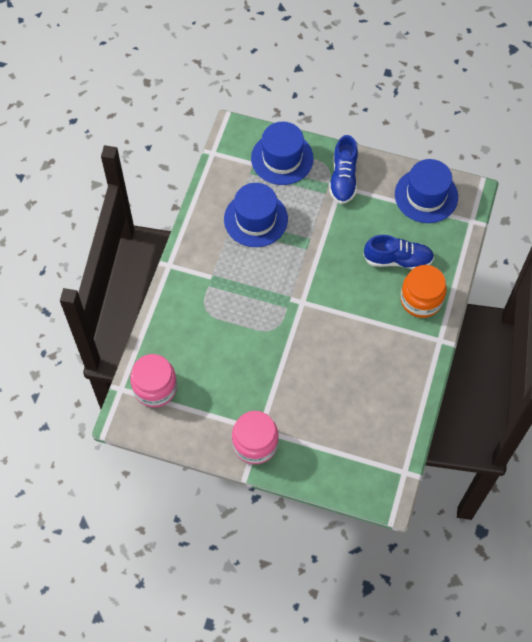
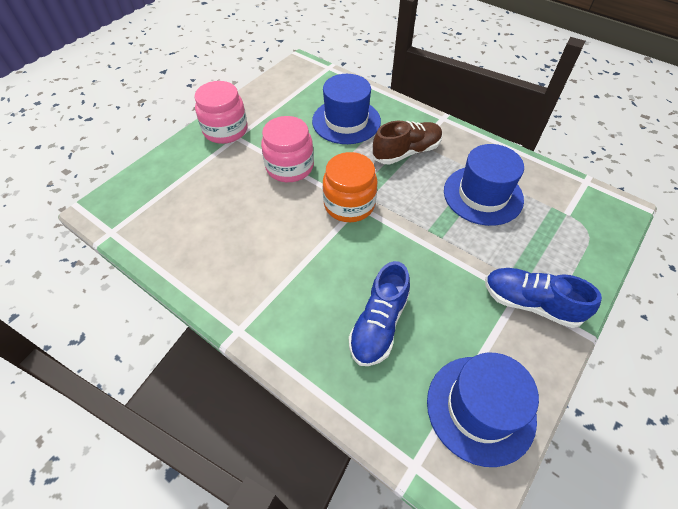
camera: 110 degrees right, 10 degrees down
pink jar [130,354,177,407] -> pink jar moved to [261,116,314,182]
blue hat [251,122,314,185] -> blue hat moved to [312,74,381,144]
orange jar [400,265,447,318] -> orange jar moved to [323,152,378,222]
none -> brown shoe [372,121,443,165]

